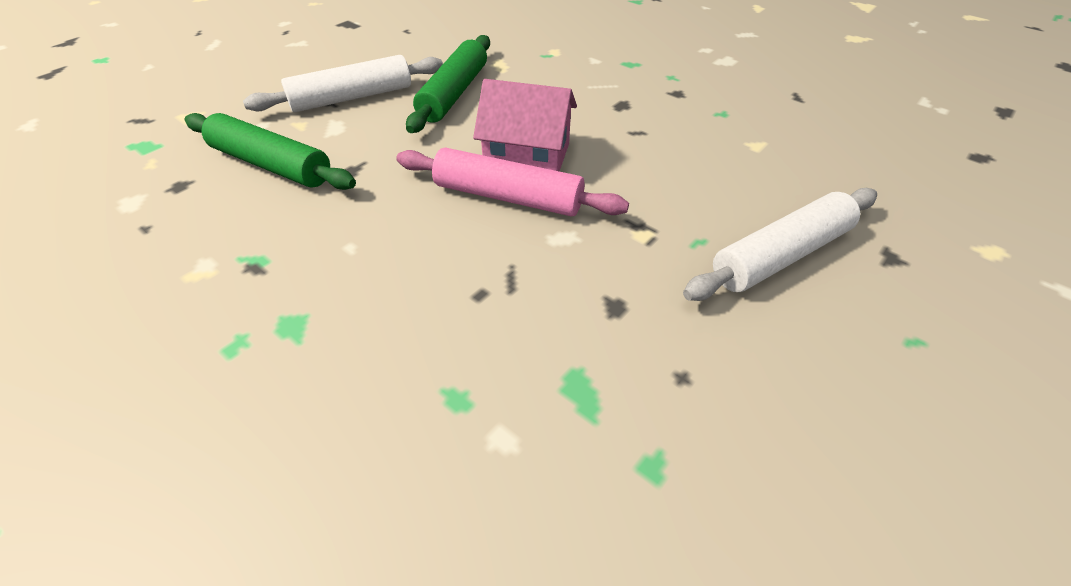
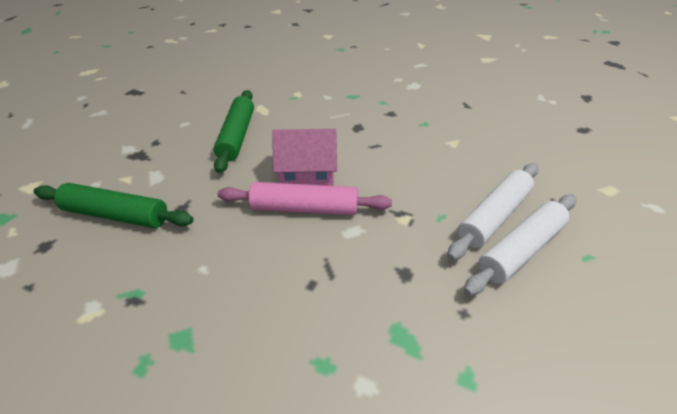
camera: 15 degrees left, 5 degrees down
white rolling pin [243,55,443,112] -> white rolling pin moved to [464,195,576,296]

